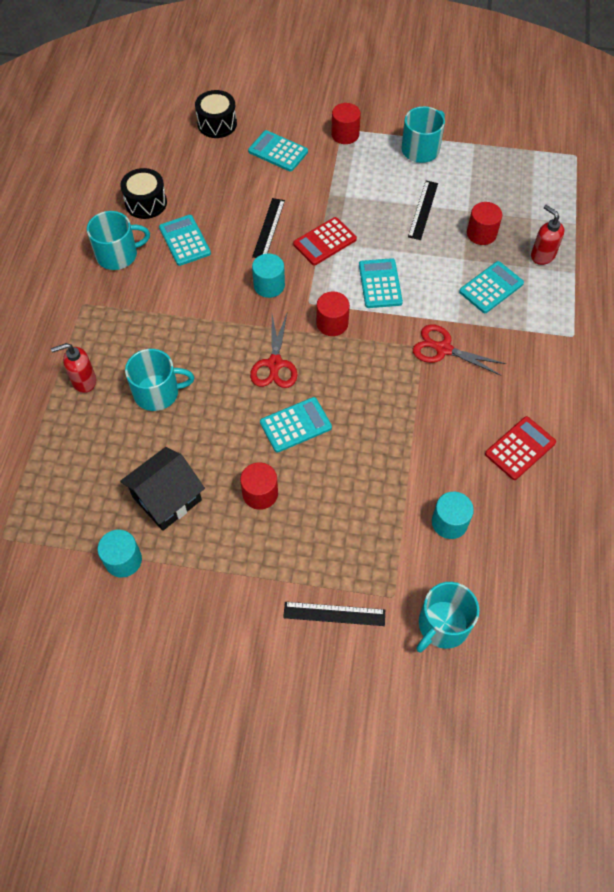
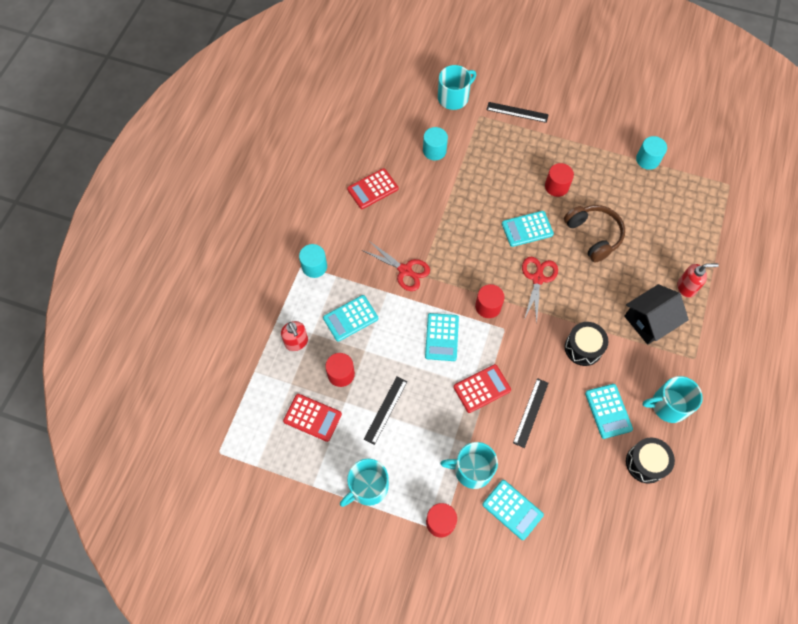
camera: 170 degrees left, 5 degrees up
black house [120,447,205,531] -> black house moved to [624,284,689,345]
turquoise mug [125,349,194,411] -> turquoise mug moved to [440,442,498,489]
black drum [195,90,237,138] -> black drum moved to [565,322,608,366]
turquoise cylinder [252,253,285,298] -> turquoise cylinder moved to [299,244,327,278]
none -> red calculator [283,394,342,442]
none -> brown headphones [564,205,625,263]

